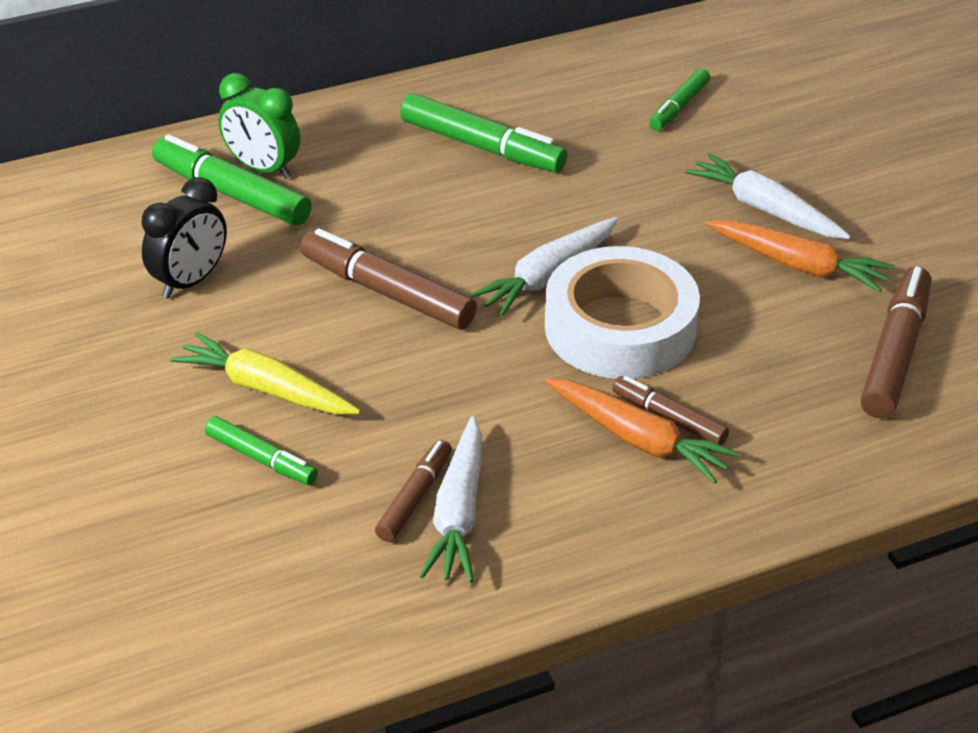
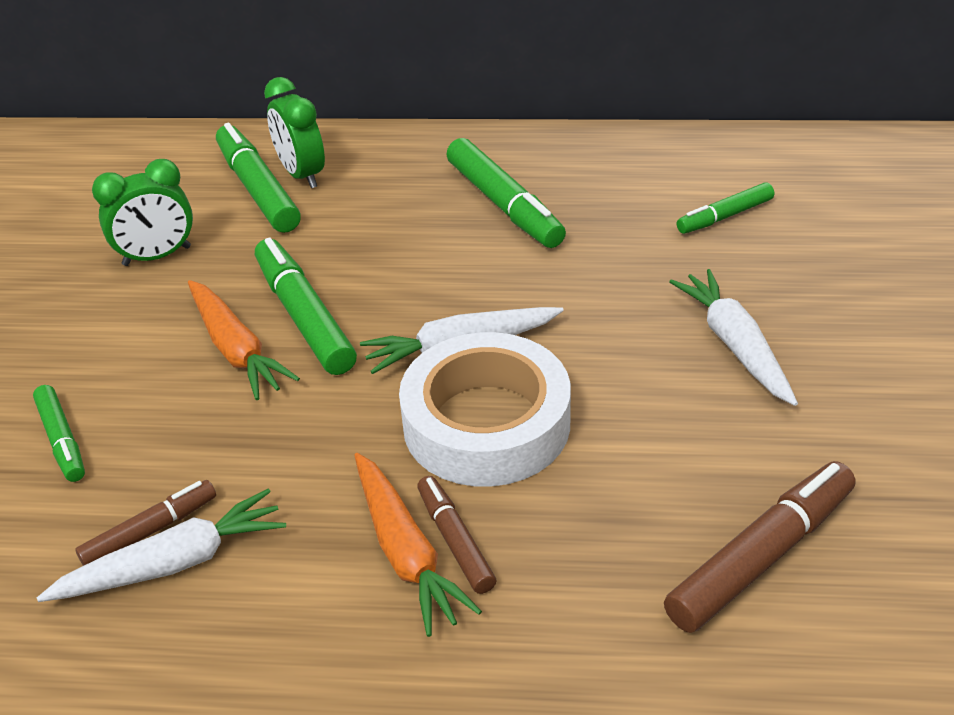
camera: 30 degrees right, 0 degrees up
black clock [141,177,227,299] -> green clock [92,159,193,266]
yellow carrot [170,332,360,414] -> none
brown marker [300,228,477,329] -> green marker [255,238,357,375]
white carrot [419,416,482,582] -> white carrot turned 150 degrees counterclockwise [37,489,286,602]
orange carrot [706,220,894,292] -> orange carrot moved to [188,280,300,400]

